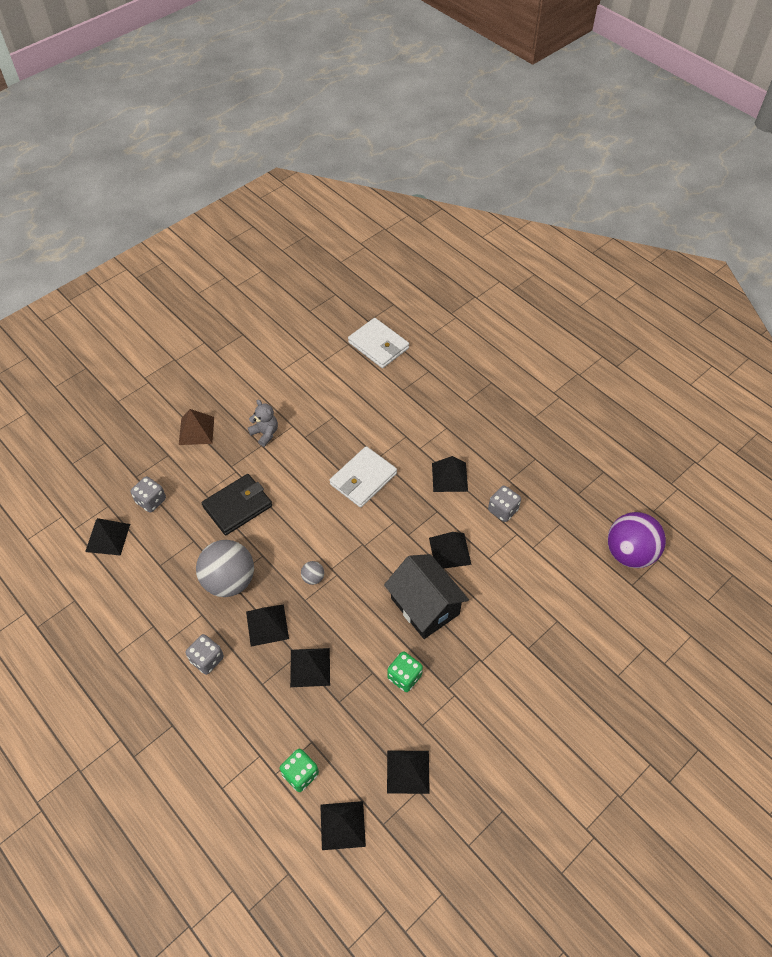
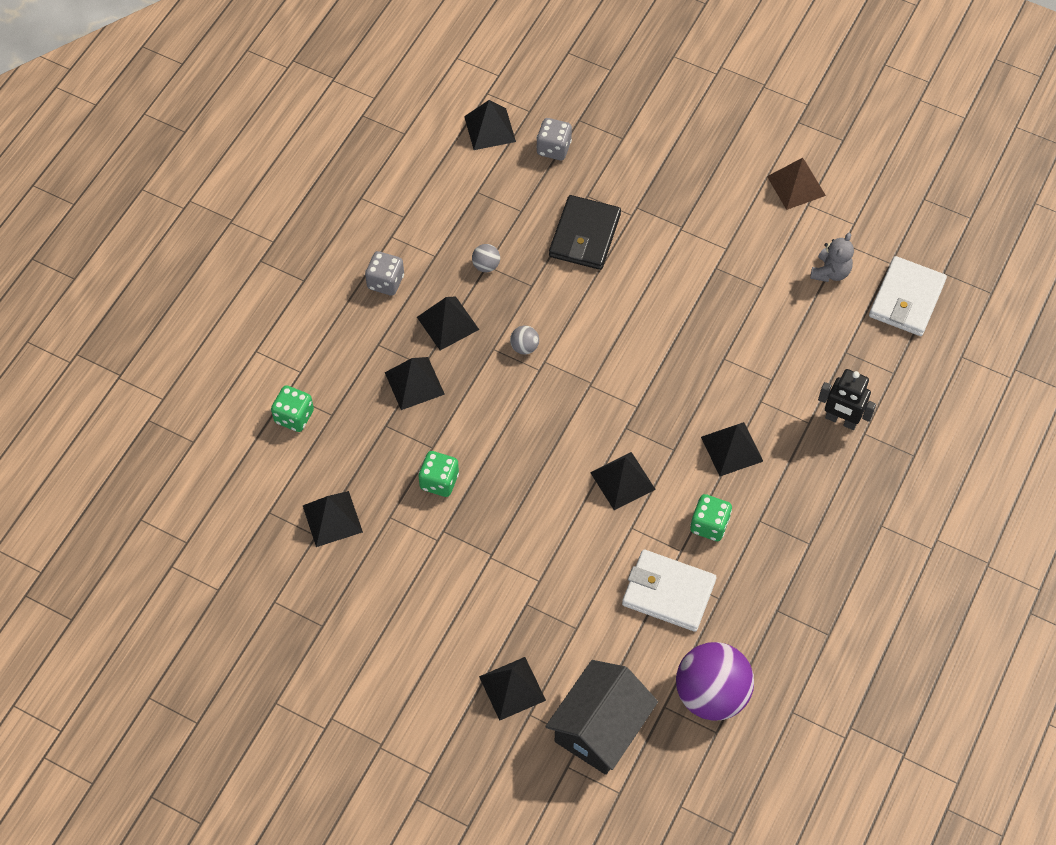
camera: 70 degrees right, 5 degrees up
brown pyramid [179,409,214,445] -> brown pyramid moved to [767,158,826,210]
grey ball [196,540,254,597] -> grey ball [472,244,500,272], size x0.42
black wallet [202,474,272,535] -> black wallet turned 75 degrees clockwise [549,195,621,270]
grey teddy bear [248,400,278,447] -> grey teddy bear moved to [810,233,854,282]
black pyramid [320,801,366,850] -> black pyramid moved to [479,657,546,721]
white wallet [330,446,397,507] -> white wallet moved to [622,550,716,632]
black house [384,554,469,639] -> black house moved to [545,660,658,775]
grey dice [488,486,521,522] -> green dice [690,494,732,541]
none -> black robot [818,369,876,430]

